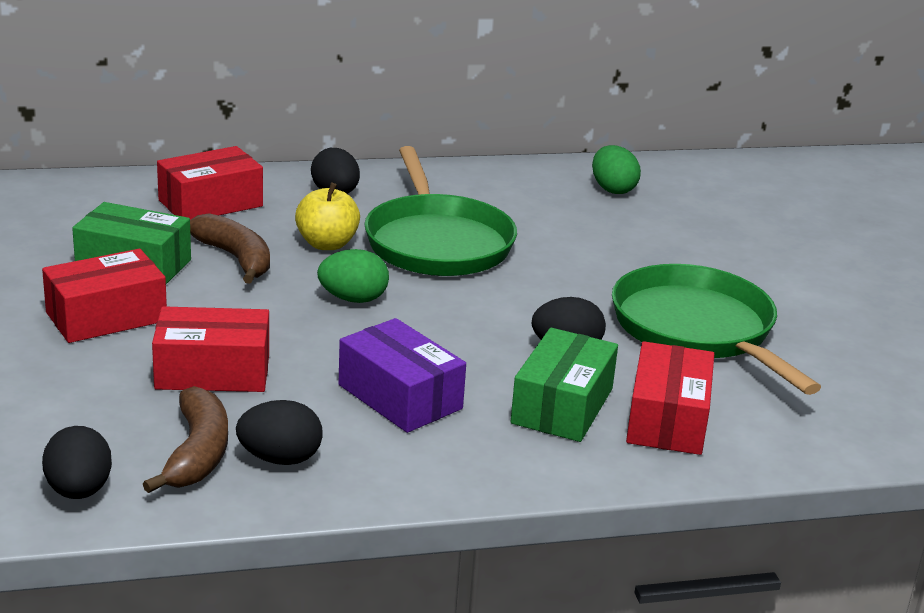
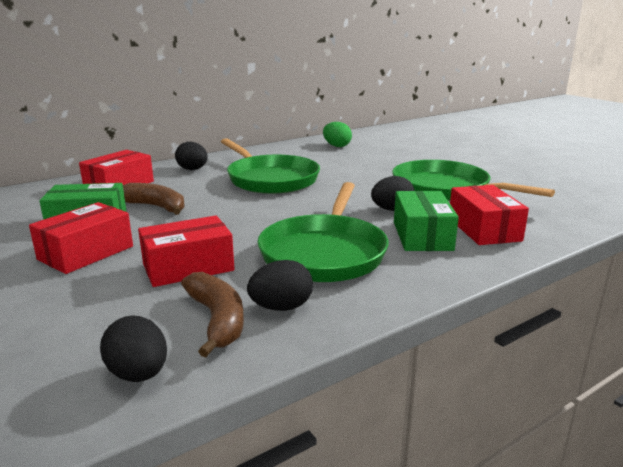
camera: 20 degrees left, 5 degrees down
yellow apple [295,183,360,250] -> none
green egg [317,249,389,303] -> none
purple box [338,318,466,433] -> green pan [257,182,389,282]

